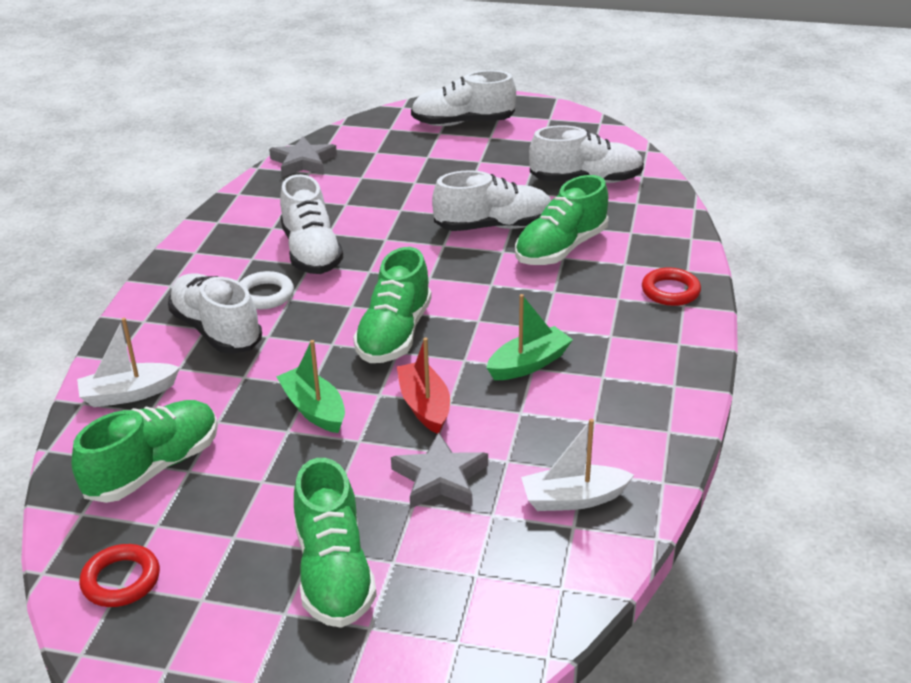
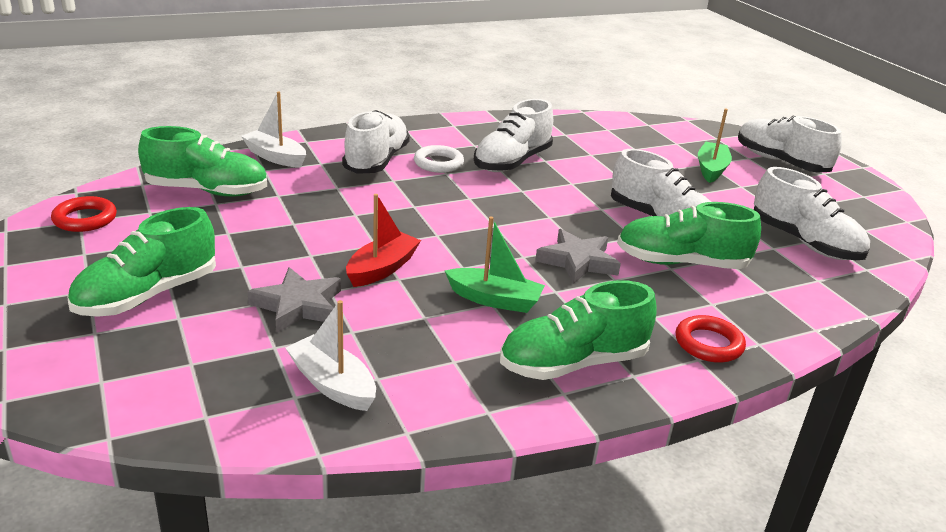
camera: 50 degrees right, 5 degrees down
grey star [269,136,337,177] -> grey star moved to [535,229,621,284]
green boat [276,340,345,433] -> green boat moved to [698,109,732,183]
green shoe [353,247,432,363] -> green shoe moved to [500,280,657,380]

